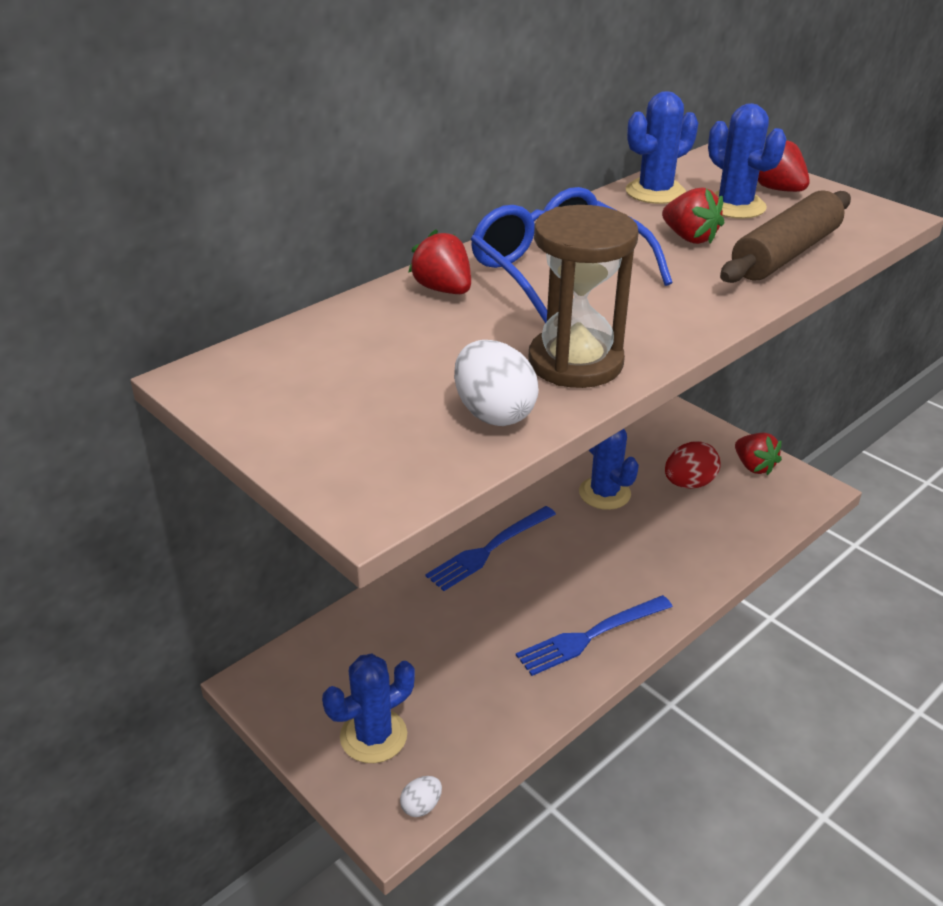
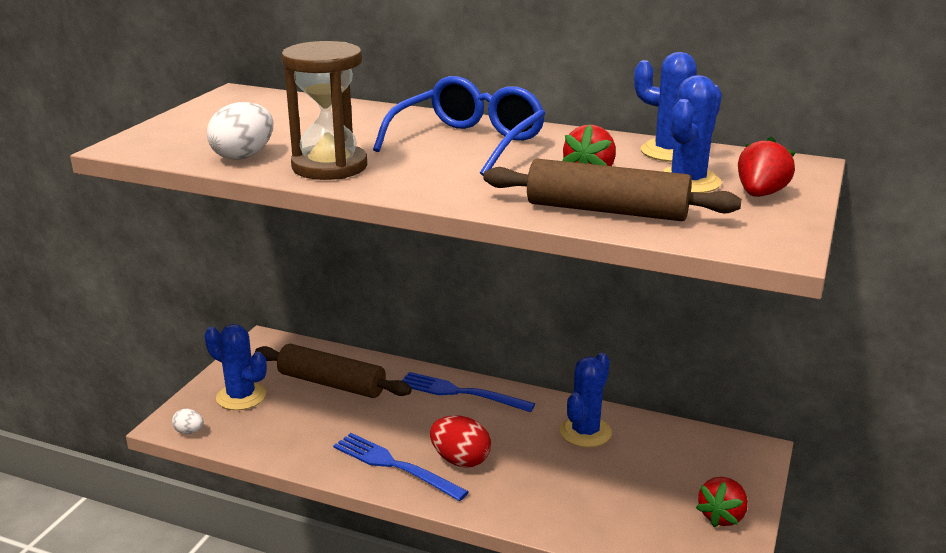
camera: 65 degrees right, 10 degrees down
red strawberry [408,229,471,294] -> none
red egg [665,441,720,489] -> red egg moved to [430,415,491,468]
none -> brown rolling pin [255,344,412,398]

